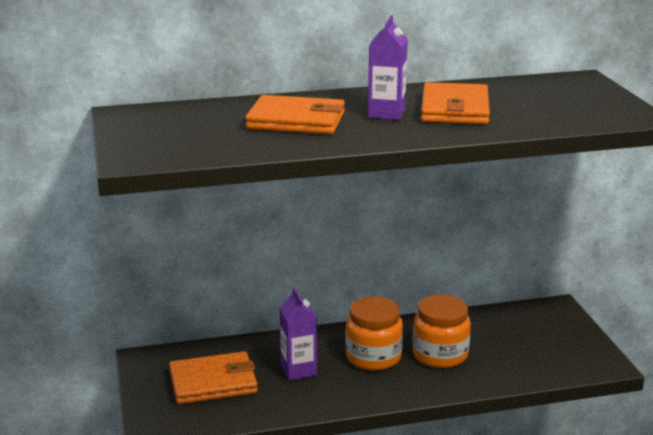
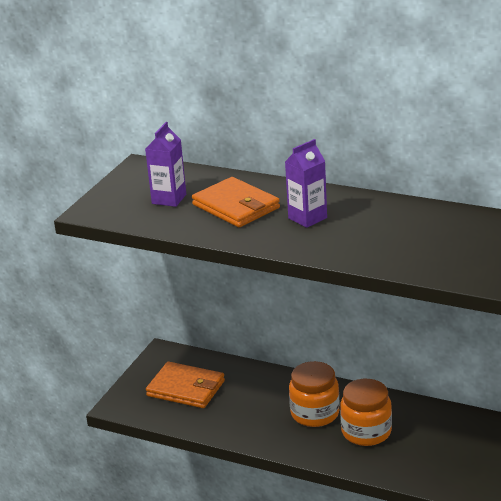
camera: 40 degrees right, 5 degrees up
purple carton [279,288,317,380] -> purple carton moved to [145,122,186,207]
orange wallet [421,82,490,124] -> none

